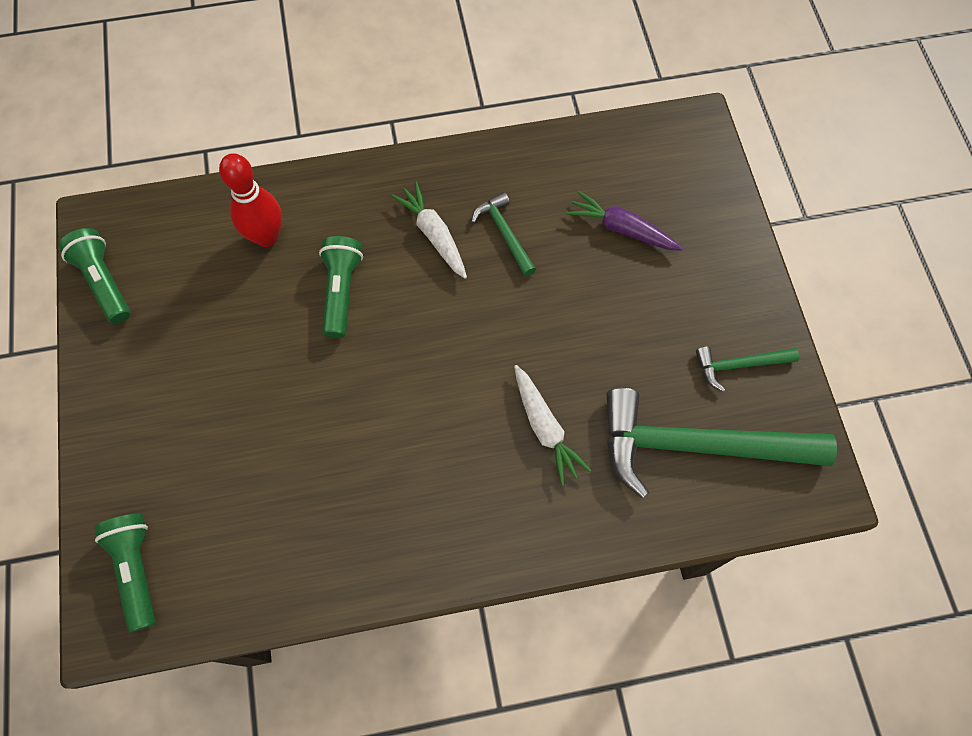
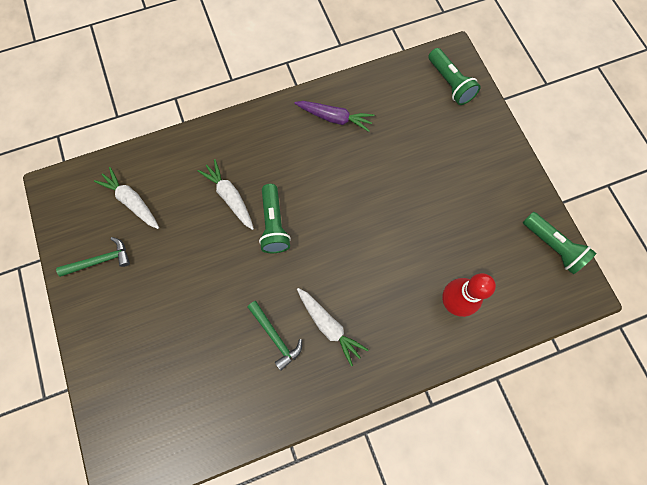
camera: 170 degrees right, 5 degrees up
green flashlight [319,236,363,338] -> green flashlight moved to [259,184,291,253]
purple carrot [566,190,683,251] -> purple carrot moved to [294,101,375,132]
green hammer [607,388,837,499] -> white carrot [94,167,159,229]

